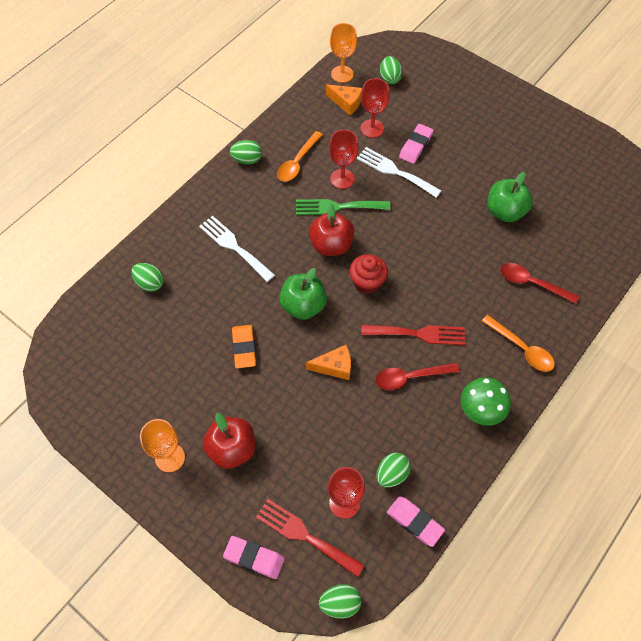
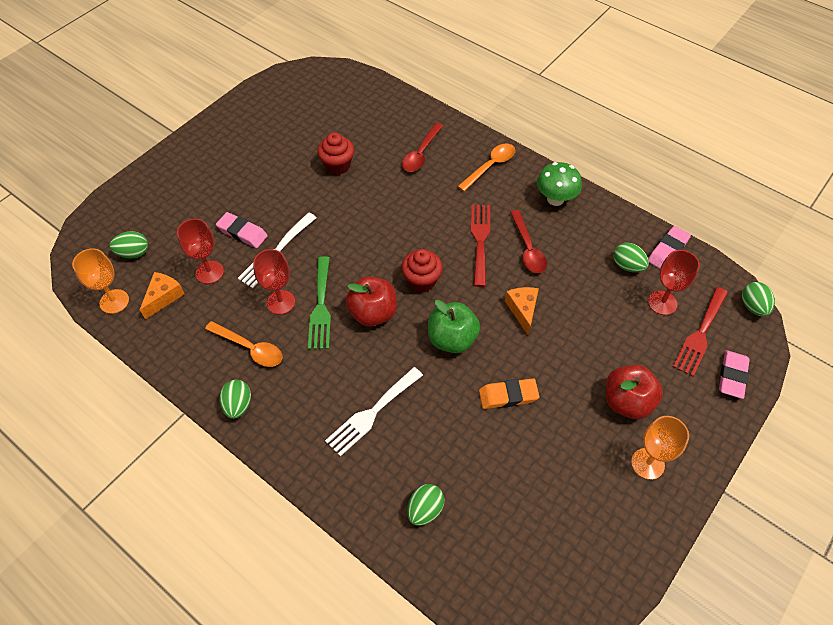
camera: 90 degrees left, 5 degrees down
green apple [487,172,533,222] -> red cupcake [317,132,354,175]

